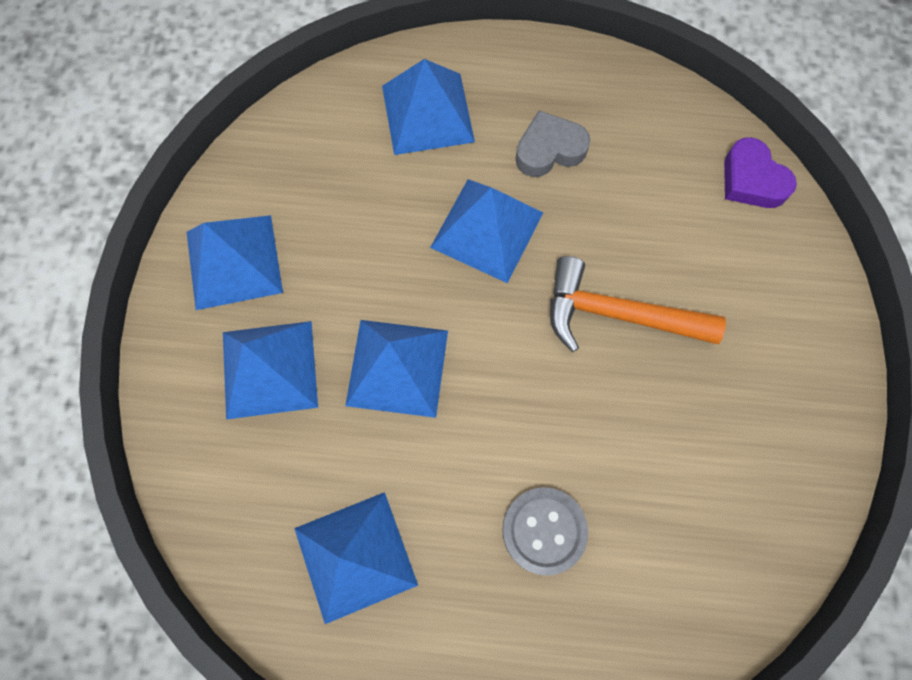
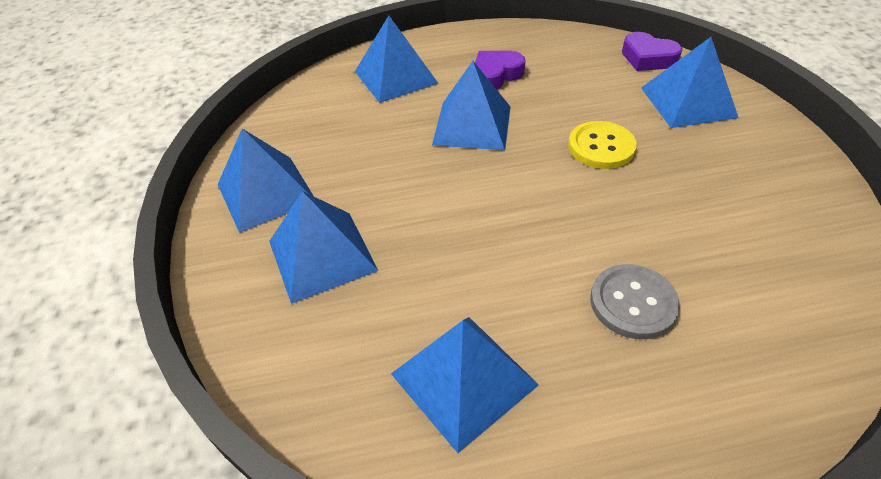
camera: 15 degrees left, 25 degrees down
blue pyramid [345,320,448,418] -> blue pyramid moved to [641,37,739,128]
grey heart [515,110,590,177] -> purple heart [475,51,526,89]
orange hammer [550,256,726,352] -> yellow button [568,121,637,169]

